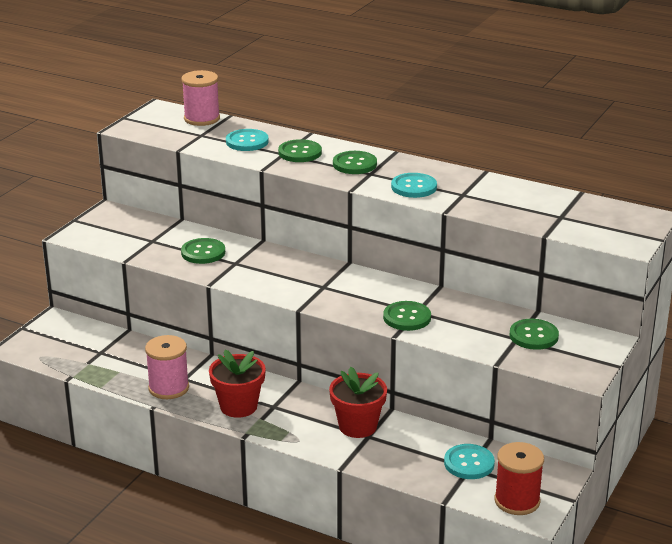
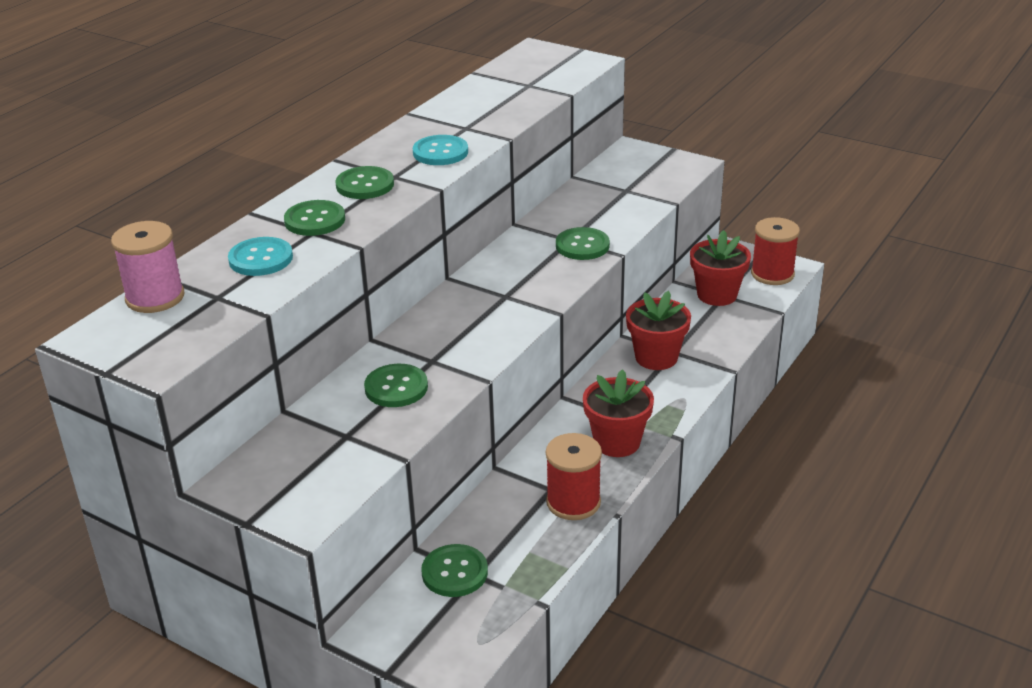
camera: 85 degrees left, 5 degrees up
pink spool [145,335,189,399] -> red spool [546,433,602,520]
turquoise button [444,444,495,479] -> red flower pot [690,230,751,306]
green button [509,319,559,350] -> green button moved to [421,544,488,597]

